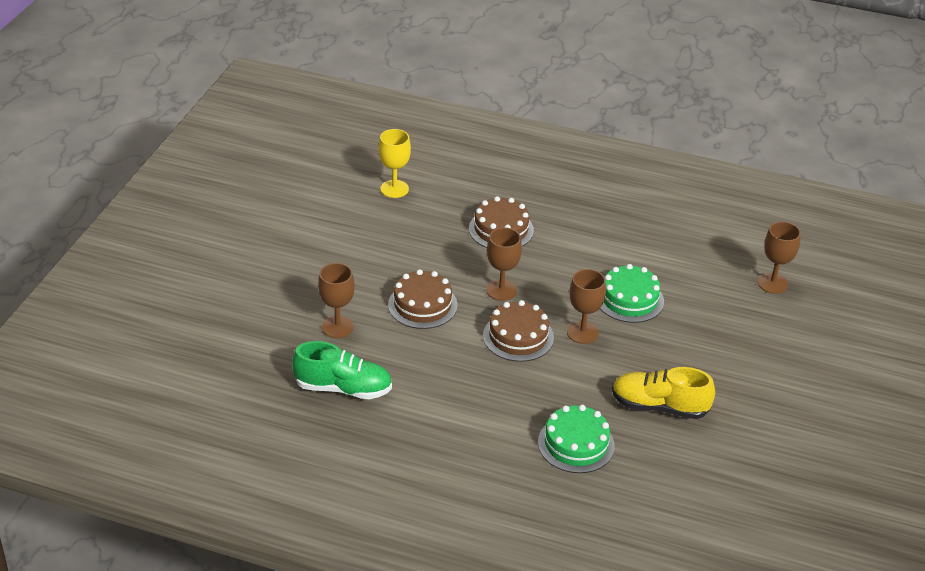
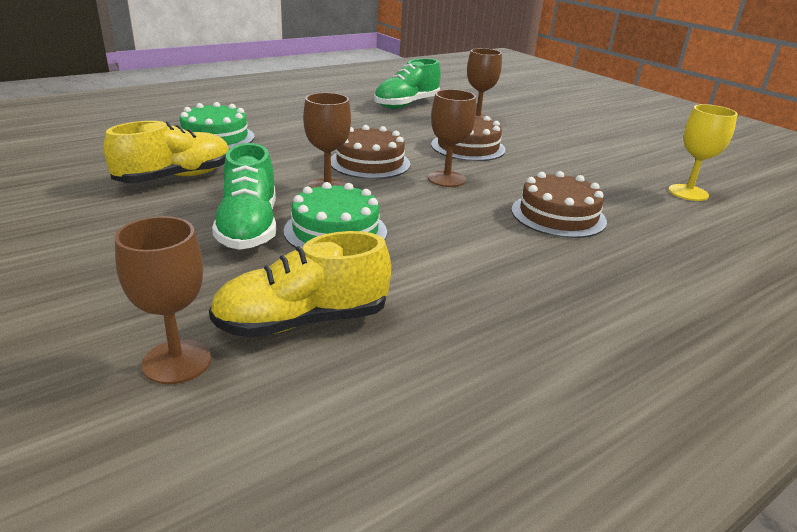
camera: 125 degrees right, 10 degrees down
none -> yellow shoe [209,231,391,338]
none -> green shoe [212,143,276,250]

